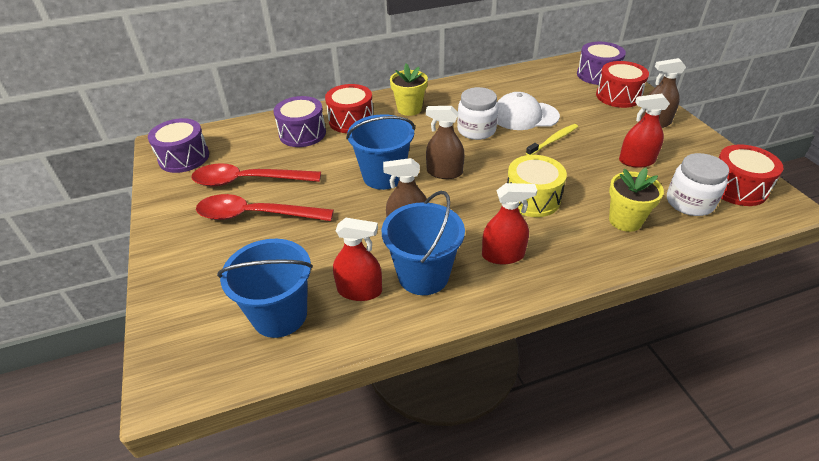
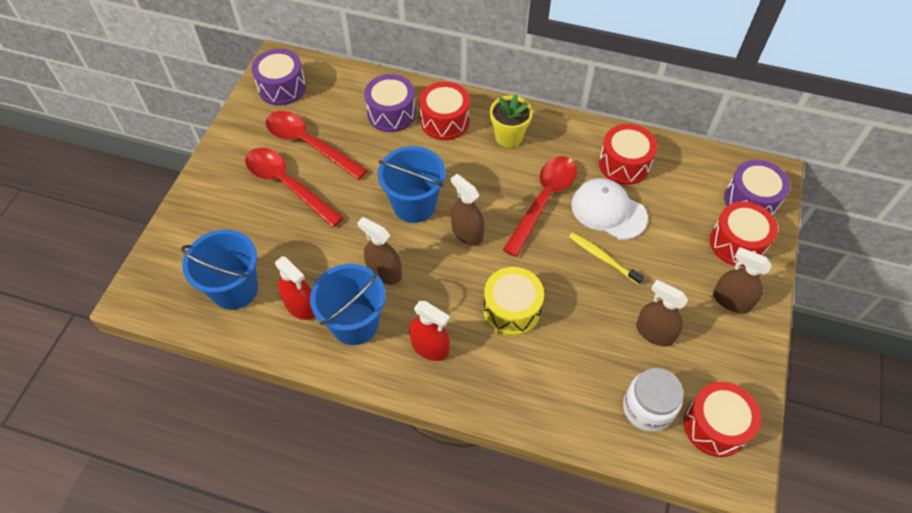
camera: 35 degrees right, 15 degrees up
white jar [457,87,498,140] -> red spoon [503,156,577,257]
yellow toothbrush [526,124,578,155] -> yellow toothbrush turned 135 degrees counterclockwise [569,232,644,285]
yellow flower pot [609,168,664,232] -> none
red spray bottle [619,93,670,168] -> brown spray bottle [636,280,688,347]
none -> red drum [599,124,657,185]

